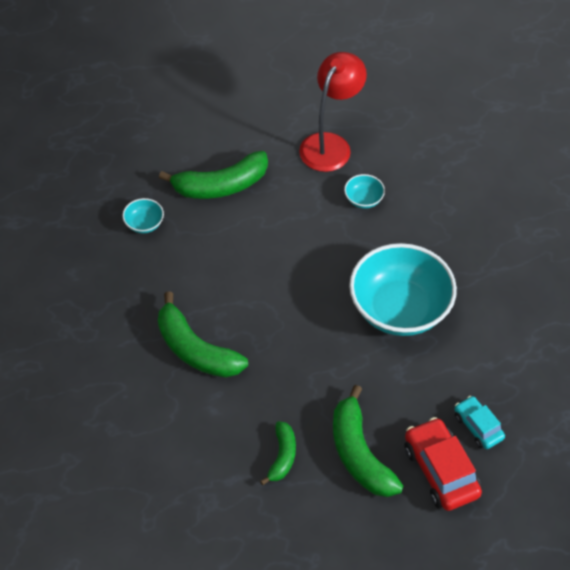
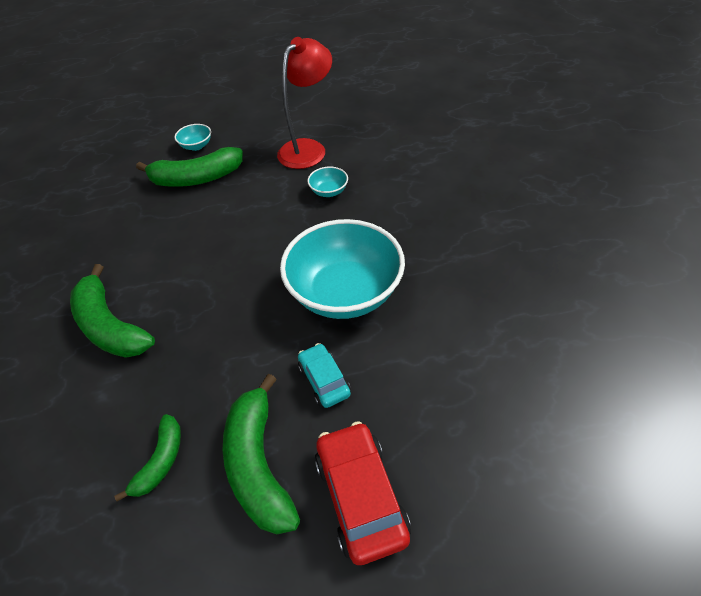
camera: 10 degrees right, 5 degrees down
turquoise bowl [122,198,164,233] -> turquoise bowl moved to [174,124,211,151]
turquoise car [454,396,505,449] -> turquoise car moved to [298,343,351,408]

